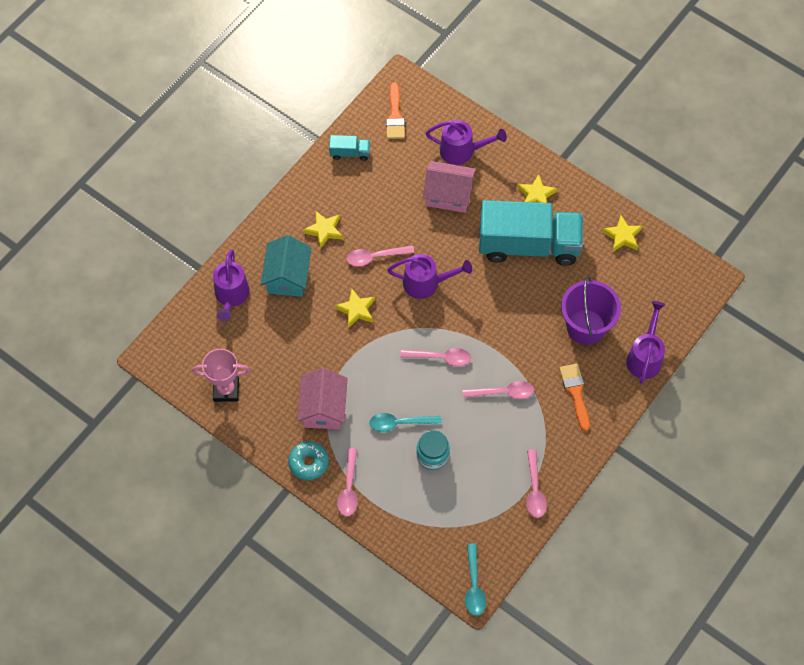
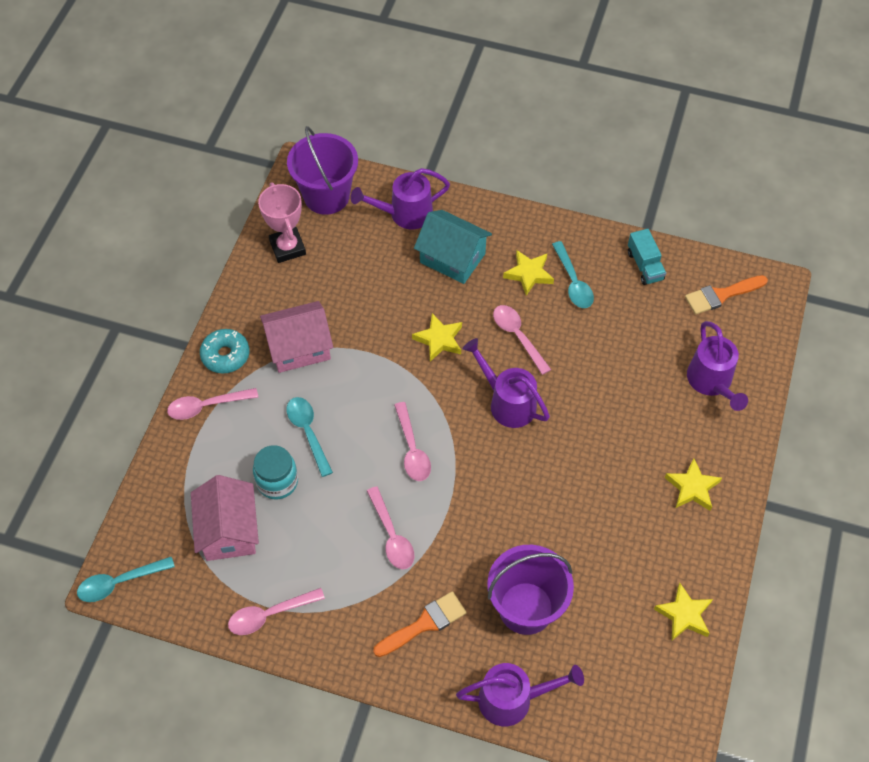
camera: 70 degrees right, 5 degrees down
turquoise house [261,235,311,297] -> turquoise house turned 45 degrees clockwise [414,210,492,284]
purple watering can [387,254,472,299] -> purple watering can turned 150 degrees clockwise [463,338,550,428]
pink house [423,161,476,213] -> pink house moved to [191,475,259,561]
turquoise truck [479,200,583,266] -> none
none -> purple bucket [287,126,358,215]
none -> turquoise spoon [552,241,594,308]

